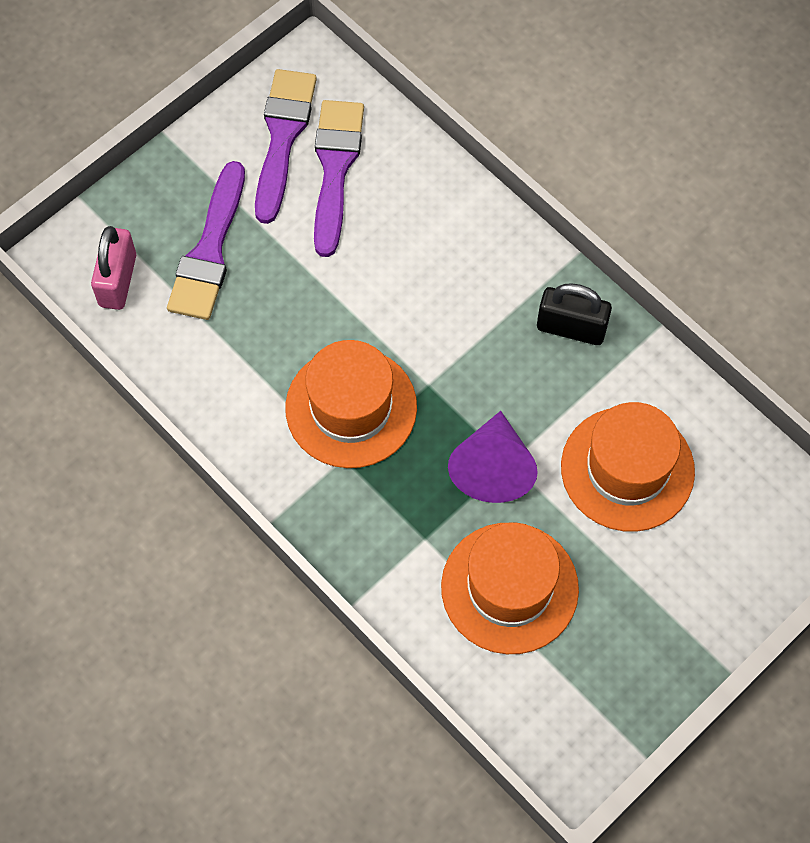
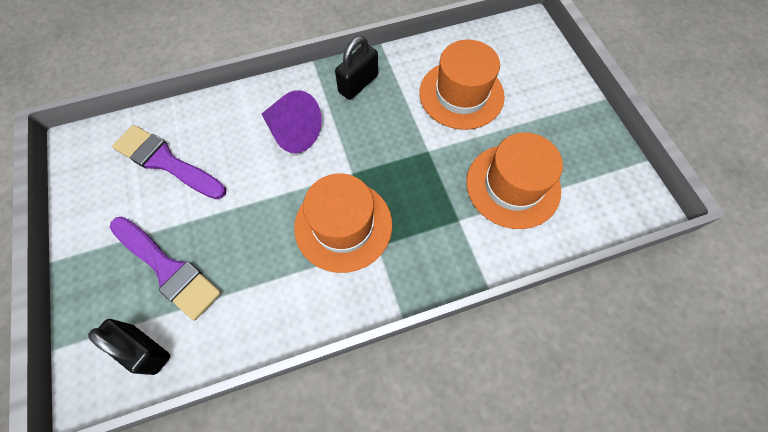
camera: 65 degrees left, 0 degrees up
pink padlock [91,226,136,310] -> black padlock [88,319,170,375]
purple brush [255,69,317,224] -> none
purple cone [448,411,538,503] -> purple cone moved to [262,90,322,153]

